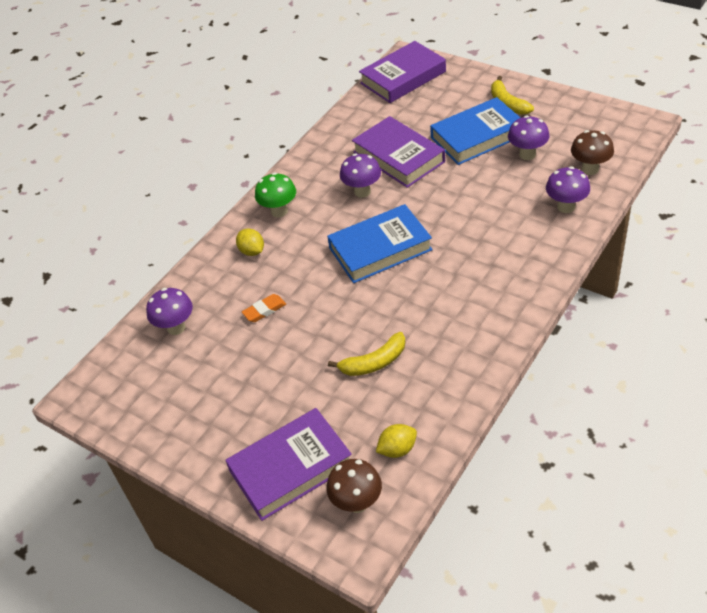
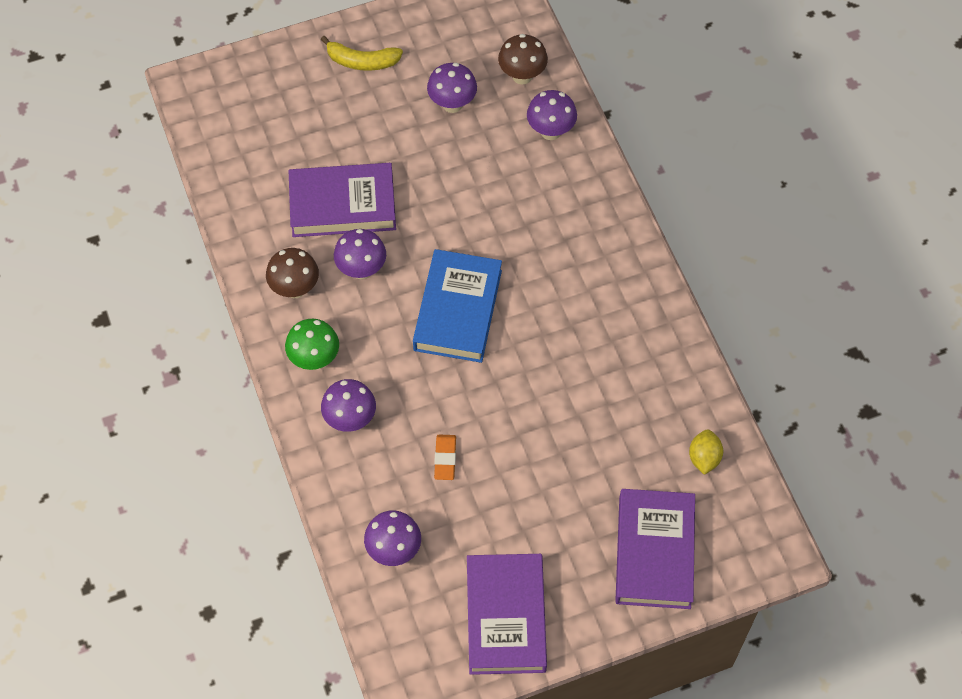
camera: 60 degrees left, 15 degrees up
yellow lemon [236,228,264,256] -> purple mushroom [321,379,376,432]
brown mushroom [327,459,382,513] -> brown mushroom moved to [266,248,319,298]
yellow banana [328,332,405,376] -> none
purple book [359,41,446,103] -> purple book moved to [467,554,547,675]
blue book [430,97,520,165] -> none

